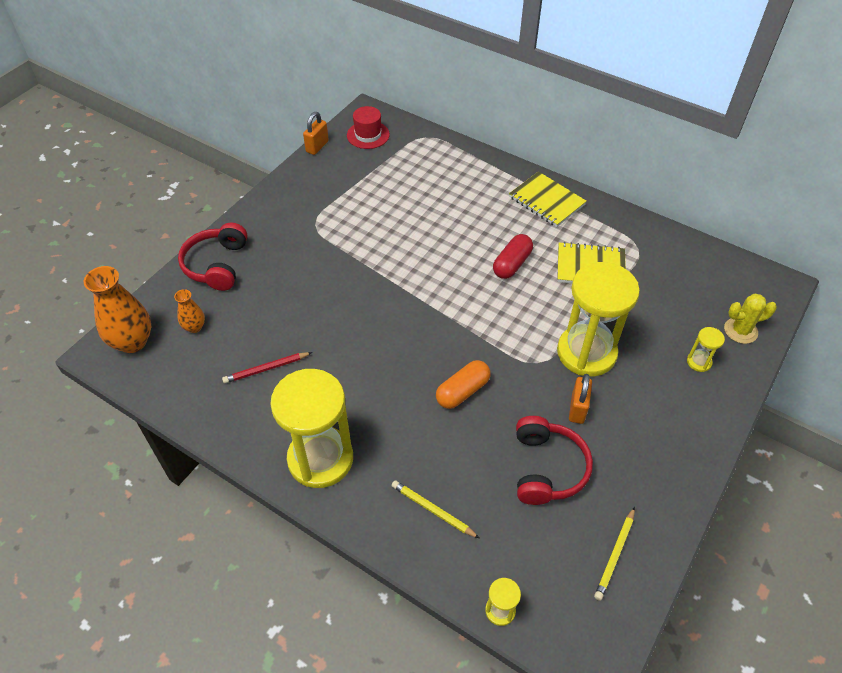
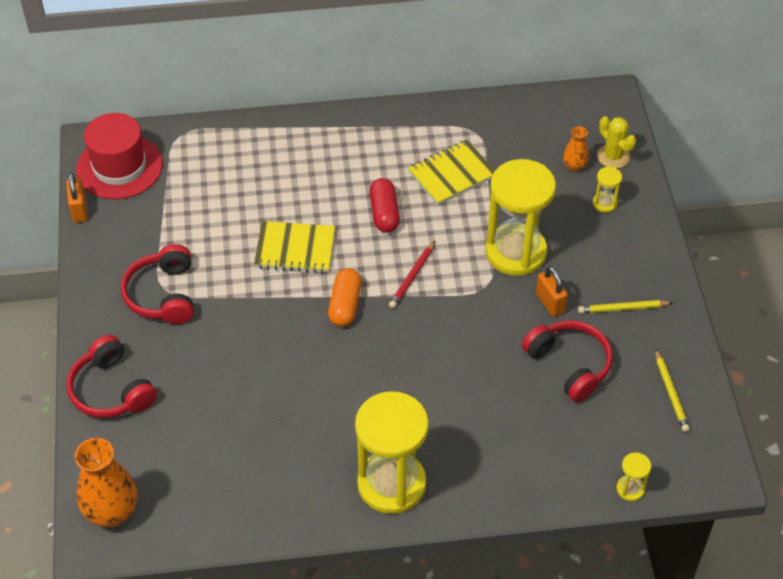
camera: 40 degrees left, 0 degrees up
orange vase [174,289,205,333] -> orange vase moved to [563,126,589,172]
red pencil [222,352,312,383] -> red pencil moved to [389,241,435,308]
red hat [347,106,390,149] -> red hat [76,113,163,199], size x1.61
yellow pencil [392,480,479,538] -> yellow pencil moved to [578,300,673,313]
orange capsule [436,360,490,409] -> orange capsule moved to [328,268,362,327]
yellow notebook [509,172,587,227] -> yellow notebook moved to [254,221,335,273]
yellow cactus [724,294,777,344] -> yellow cactus turned 75 degrees counterclockwise [597,116,636,169]
none -> red headphones [121,244,194,324]

